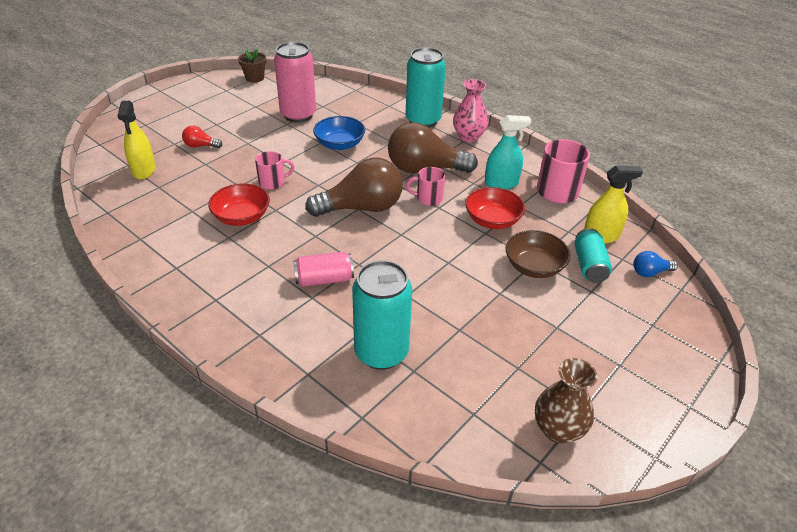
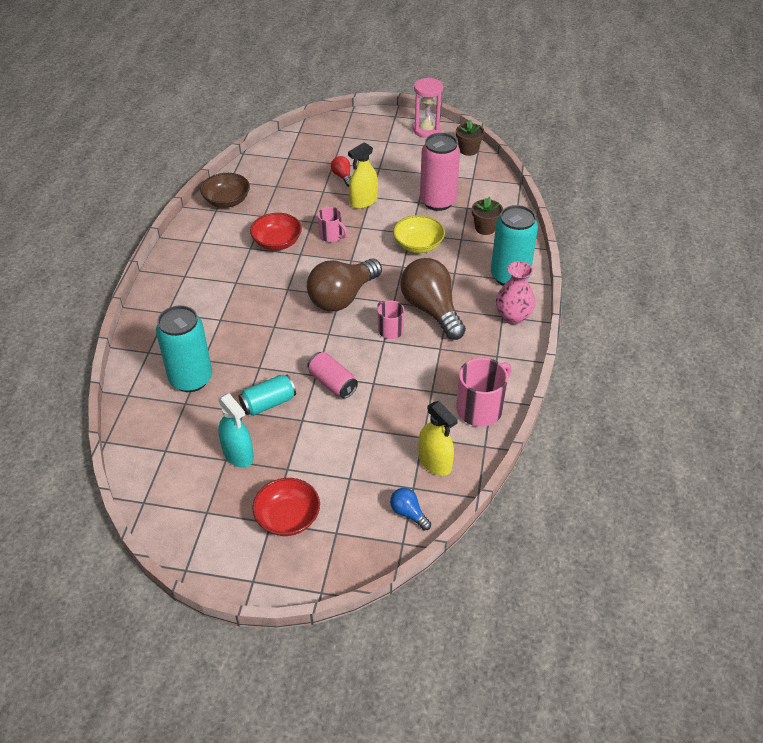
camera: 60 degrees right, 5 degrees up
yellow spray bottle [118,101,156,180] -> yellow spray bottle moved to [348,142,378,209]
pink can [293,252,354,287] -> pink can moved to [307,352,358,398]
brown light bulb [305,158,403,217] -> brown light bulb turned 90 degrees clockwise [307,259,382,311]
blue bowl [313,116,365,150] -> yellow bowl [393,215,445,253]
red bowl [465,187,525,229] -> red bowl moved to [252,478,320,536]
turquoise spray bottle [485,115,531,189] -> turquoise spray bottle moved to [218,393,254,468]
brown bowl [506,230,571,278] -> brown bowl moved to [200,173,250,208]
brown vase [535,358,598,443] -> none
turquoise can [574,228,612,283] -> turquoise can moved to [239,375,296,416]
none -> pink hourglass [413,78,443,138]
none -> brown flower pot [472,197,503,235]

